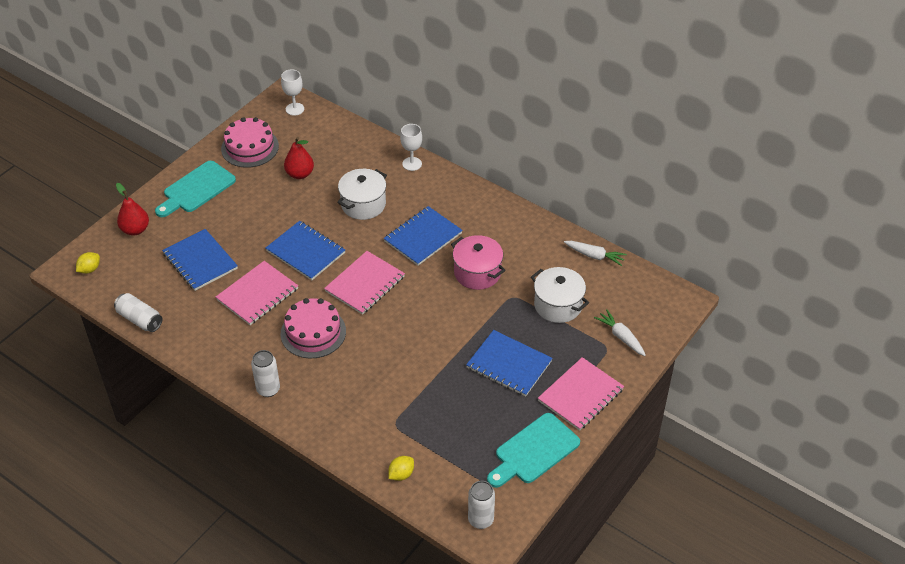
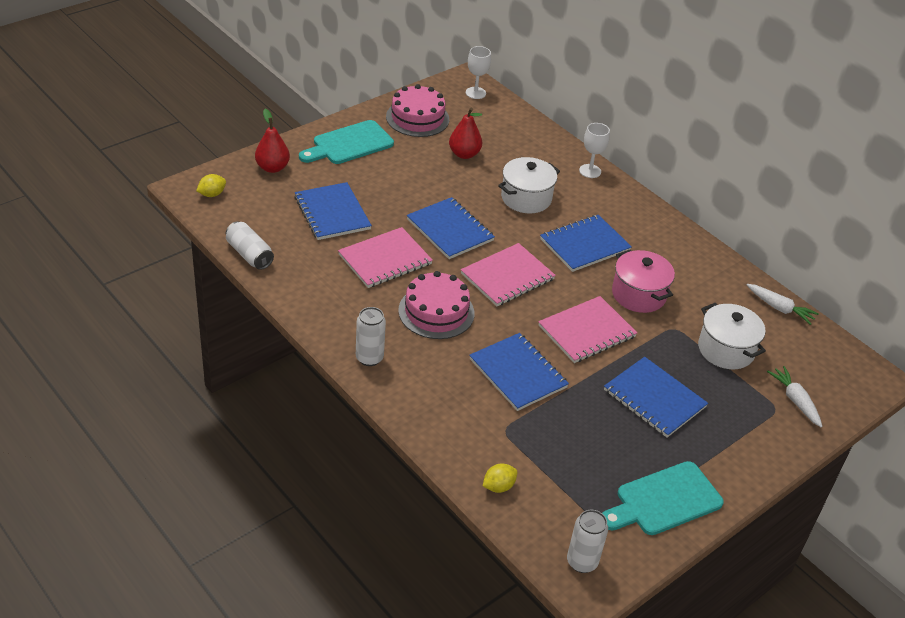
camera: 10 degrees right, 5 degrees down
pink notebook [538,357,624,431] -> pink notebook moved to [538,296,637,363]
none -> blue notebook [469,333,569,411]

